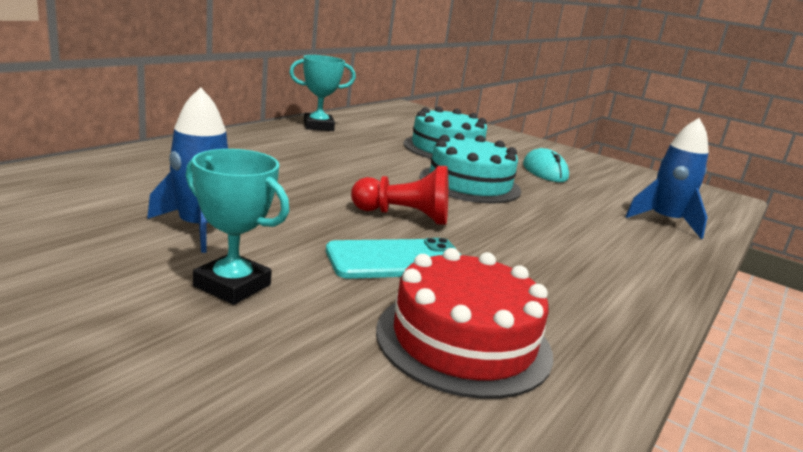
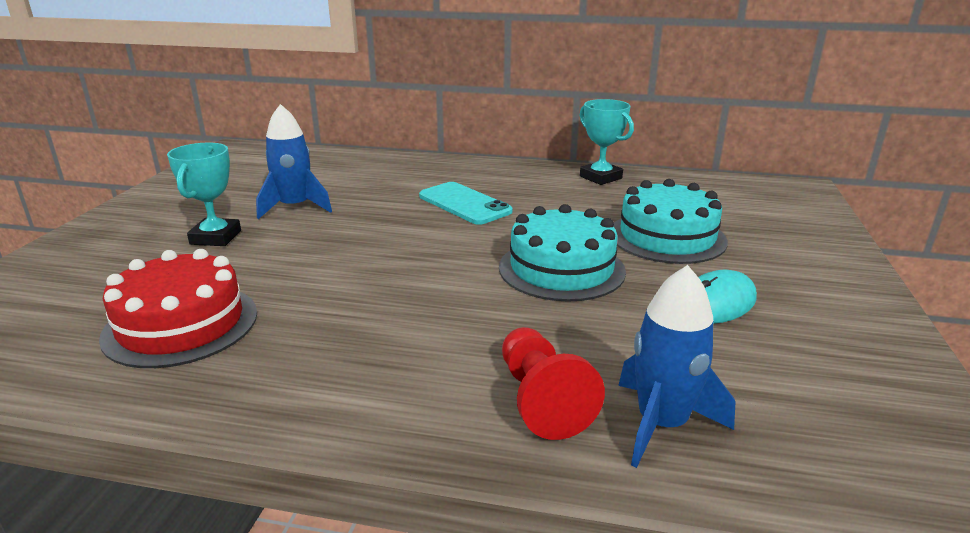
camera: 70 degrees right, 5 degrees up
turquoise phone [326,238,461,279] -> turquoise phone moved to [419,182,513,225]
red pawn [351,166,448,225] -> red pawn moved to [502,327,605,440]

